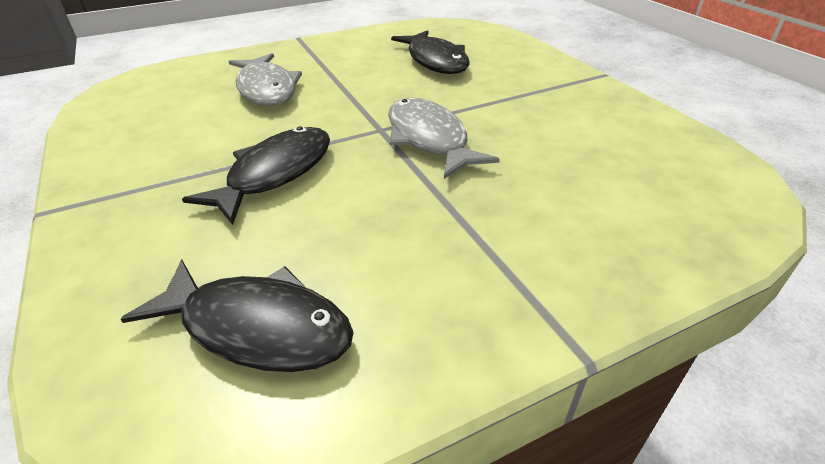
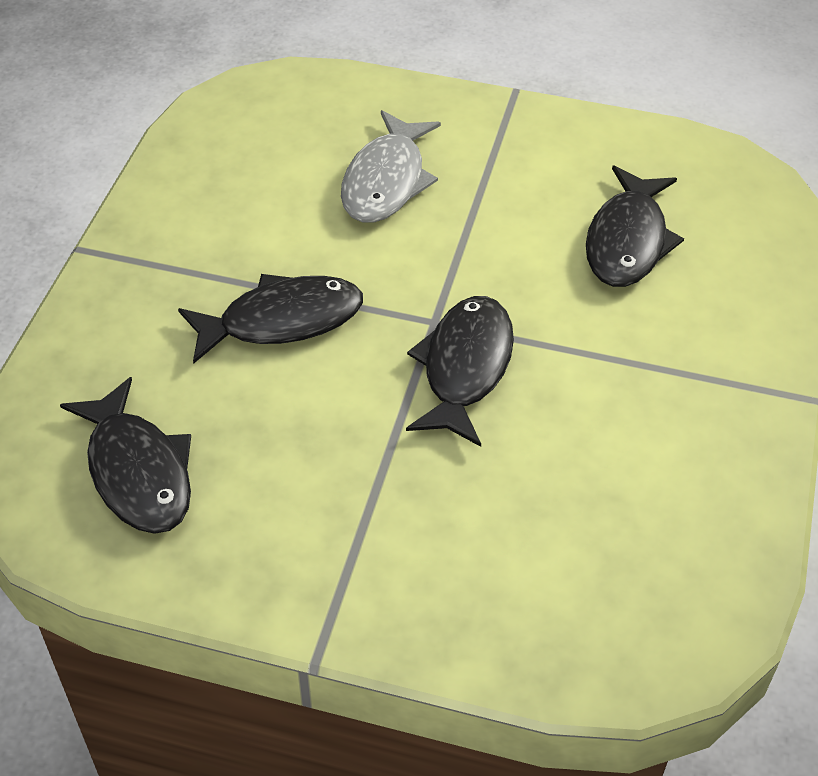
camera: 40 degrees right, 10 degrees up
grey fish [388,98,500,179] -> black fish [406,296,514,447]

